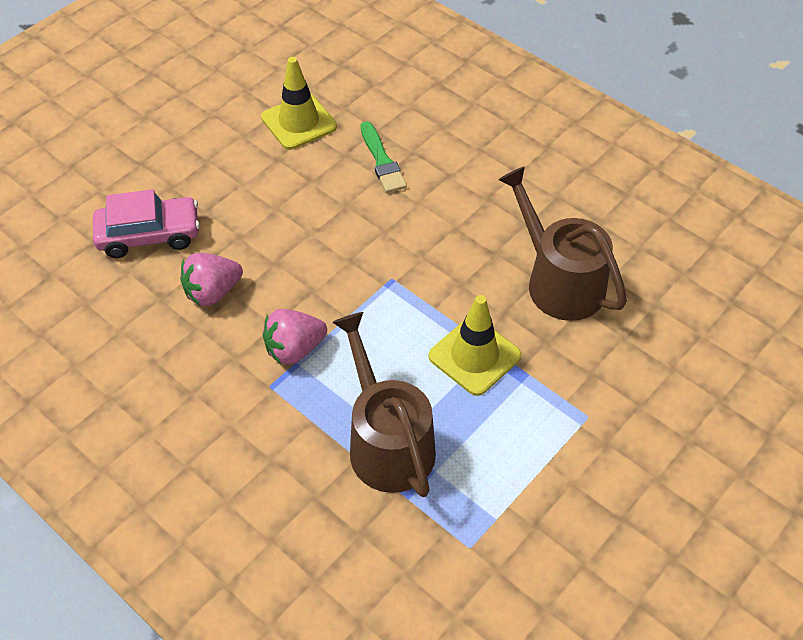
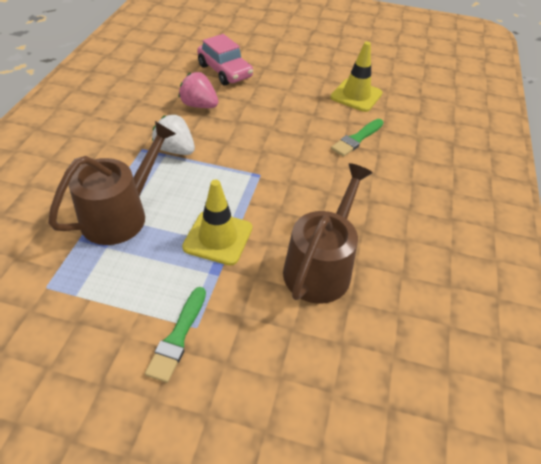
camera: 60 degrees right, 5 degrees down
pink strawberry [263,309,327,365] -> white strawberry [152,115,195,155]
none -> green brush [145,287,206,383]

